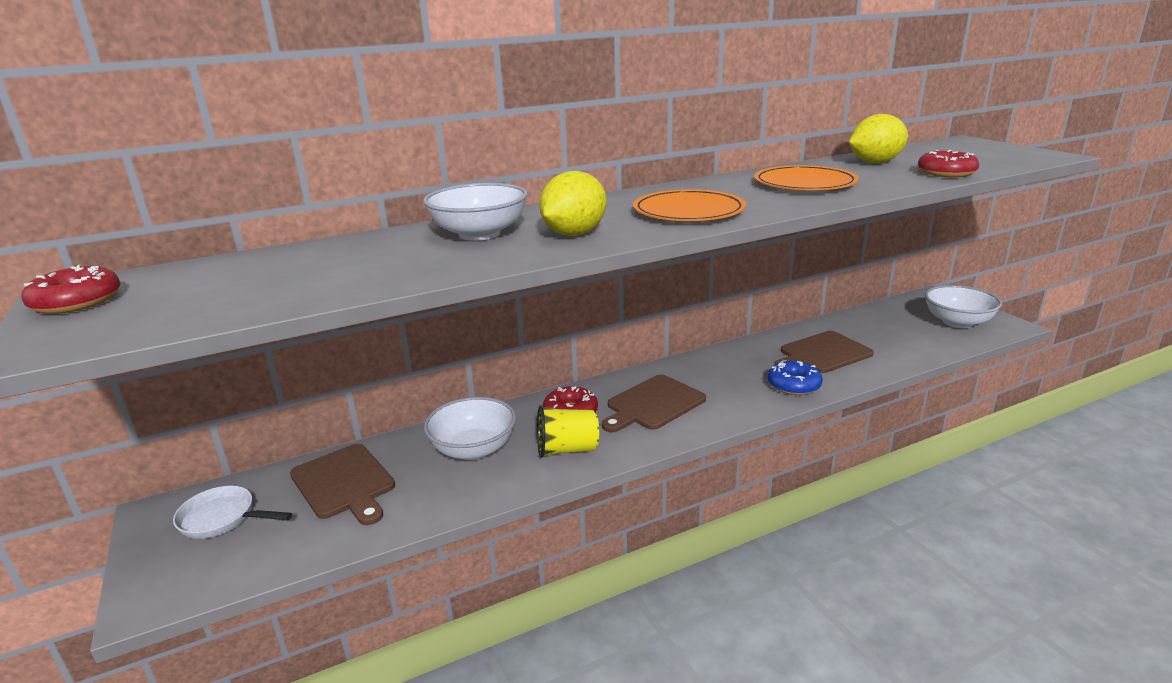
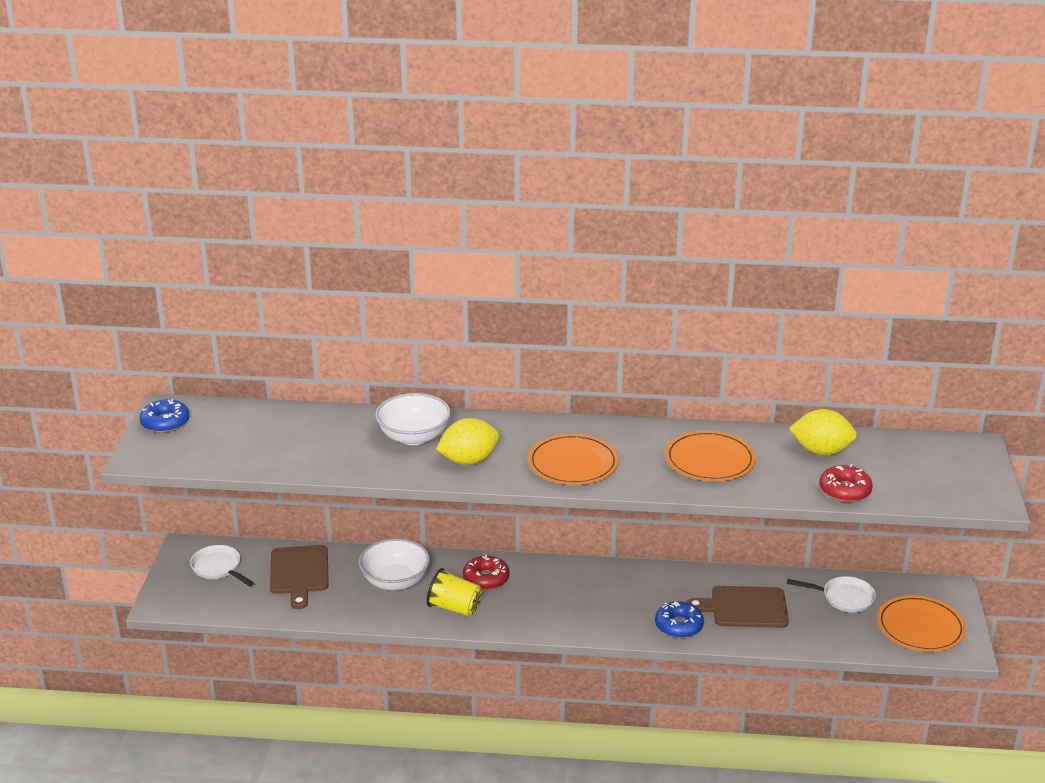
camera: 30 degrees right, 5 degrees up
red donut [21,265,120,314] -> blue donut [139,399,190,433]
brown cutting board [602,374,706,432] -> none
white bowl [925,285,1002,328] -> orange plate [877,595,966,652]
none -> white pan [787,576,876,613]

